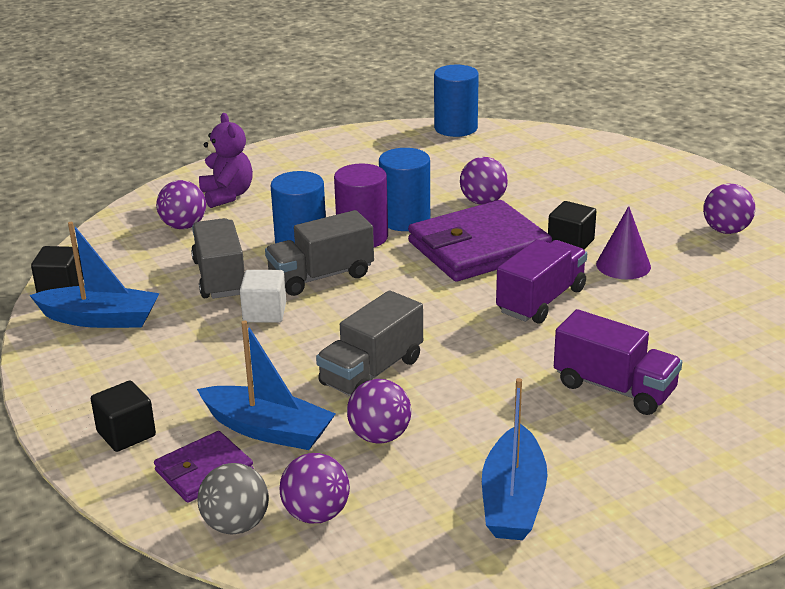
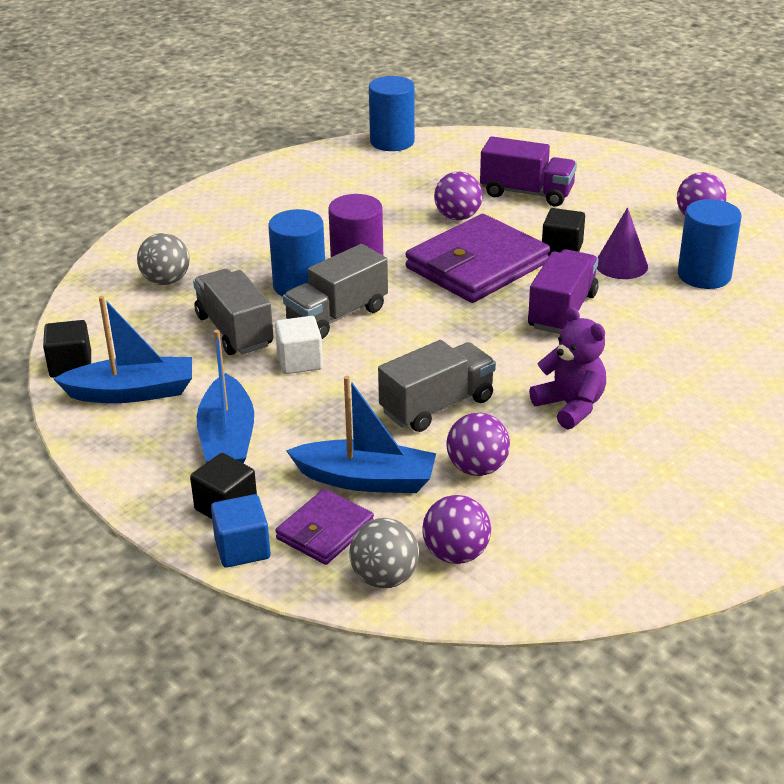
camera: 15 degrees left, 5 degrees up
purple ball [156,180,206,229] -> grey ball [137,233,190,285]
purple teddy bear [199,113,253,208] -> purple teddy bear moved to [529,307,606,429]
grey truck [316,290,423,396] -> grey truck turned 150 degrees counterclockwise [378,340,496,432]
blue cylinder [379,148,430,231] -> blue cylinder moved to [678,199,742,289]
blue boat [482,378,548,540] -> blue boat moved to [197,330,254,463]
purple truck [554,309,682,415] -> purple truck moved to [480,136,577,206]
none -> blue cube [211,494,271,568]

